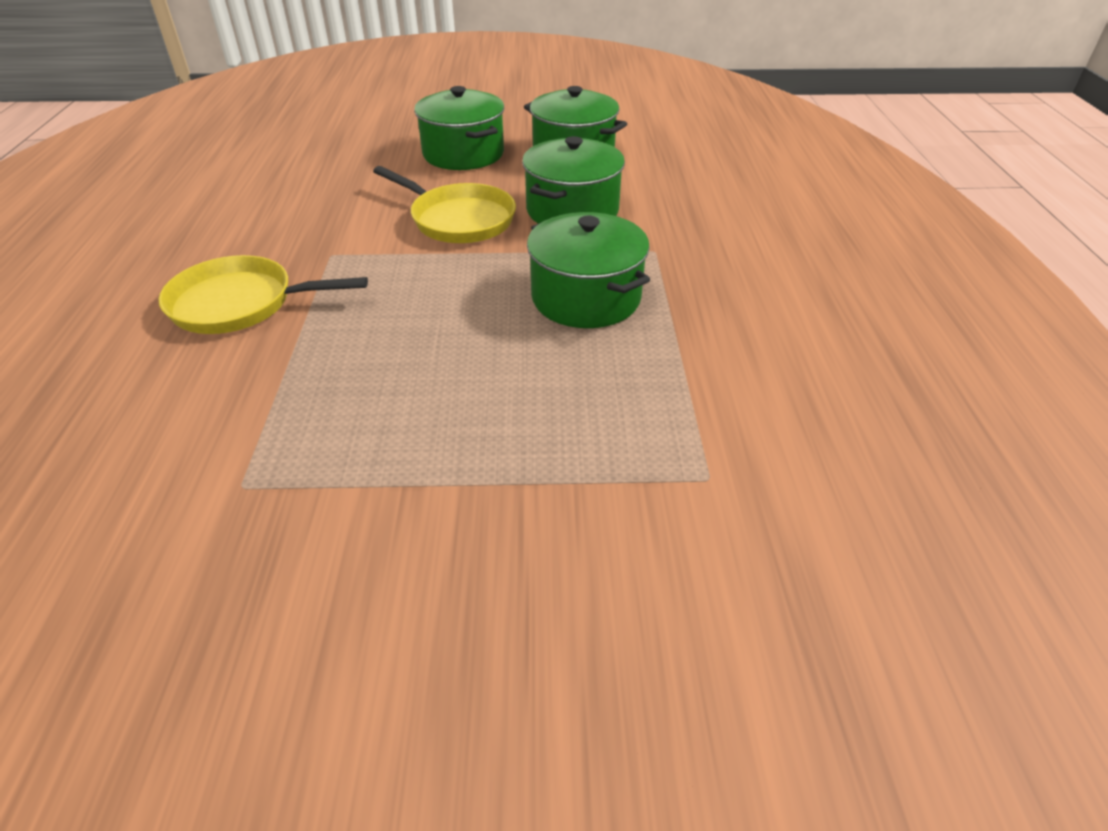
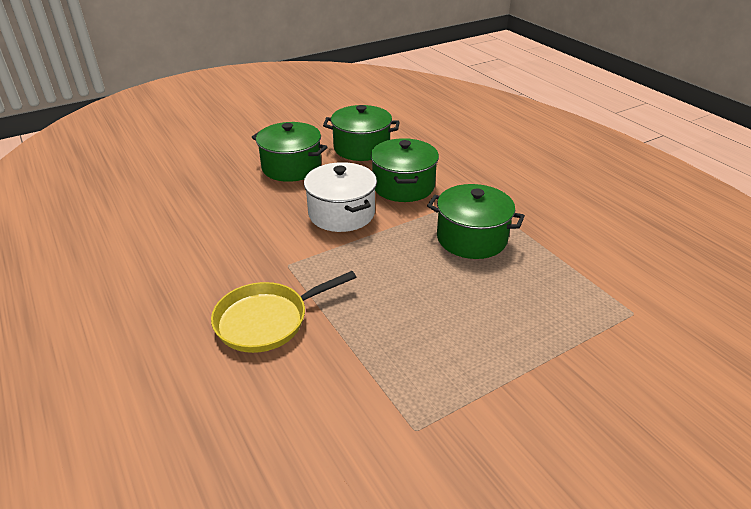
camera: 30 degrees left, 5 degrees down
yellow pan [373,166,516,243] -> white pot [304,162,377,232]

